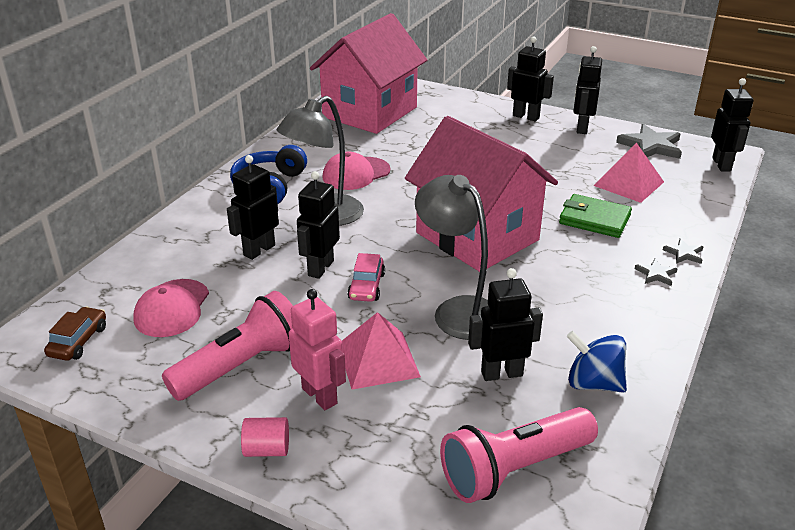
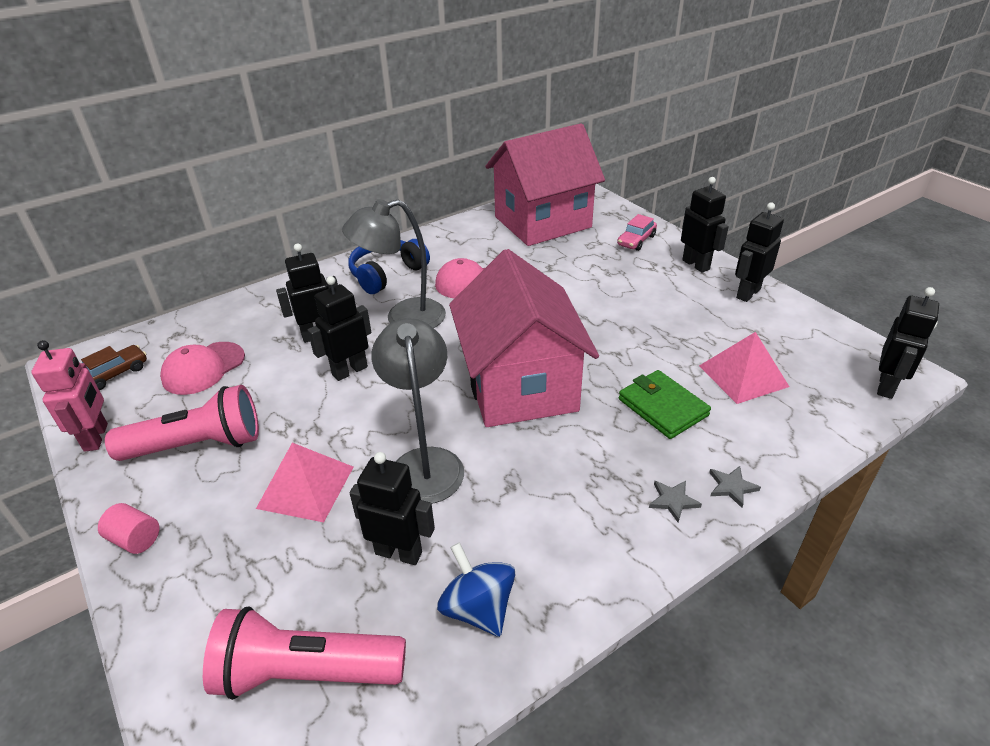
camera: 30 degrees right, 5 degrees up
pink robot [288,289,346,410] -> pink robot moved to [32,340,108,452]
pink car [347,253,385,302] -> pink car moved to [617,214,657,251]
grey star [616,124,682,159] -> none

